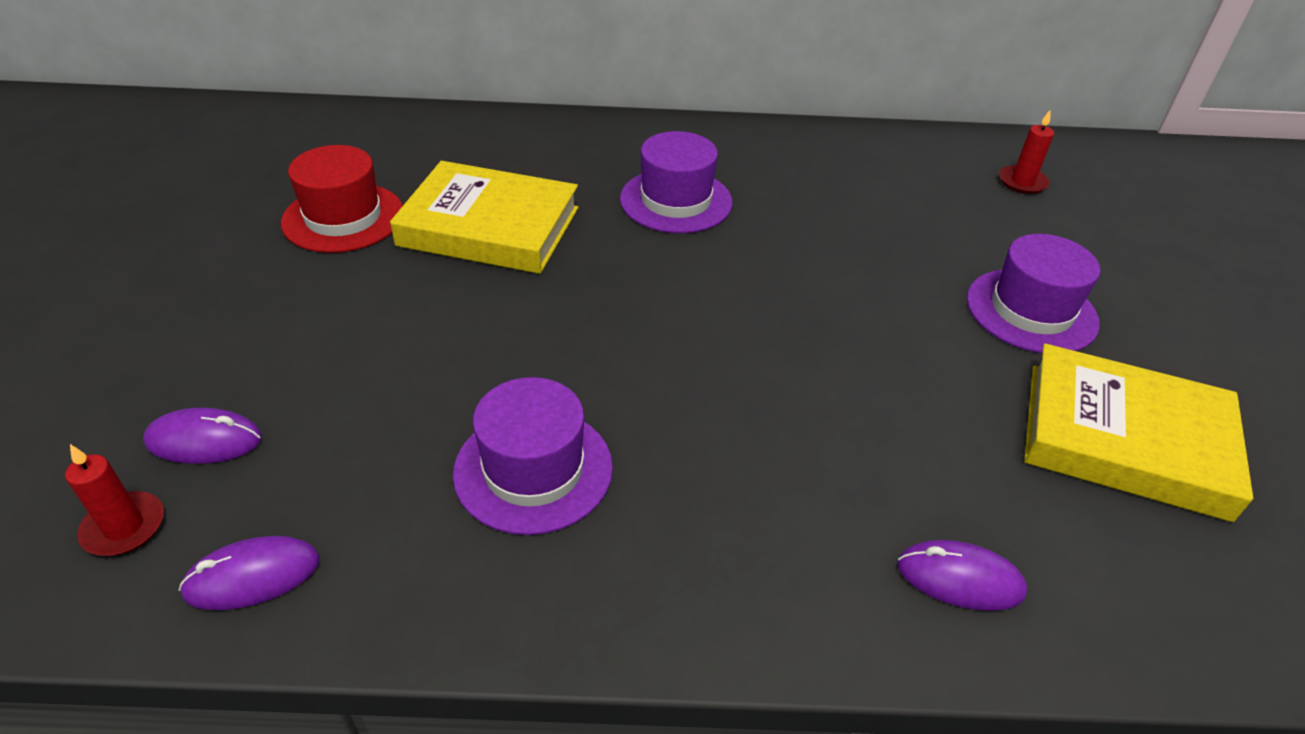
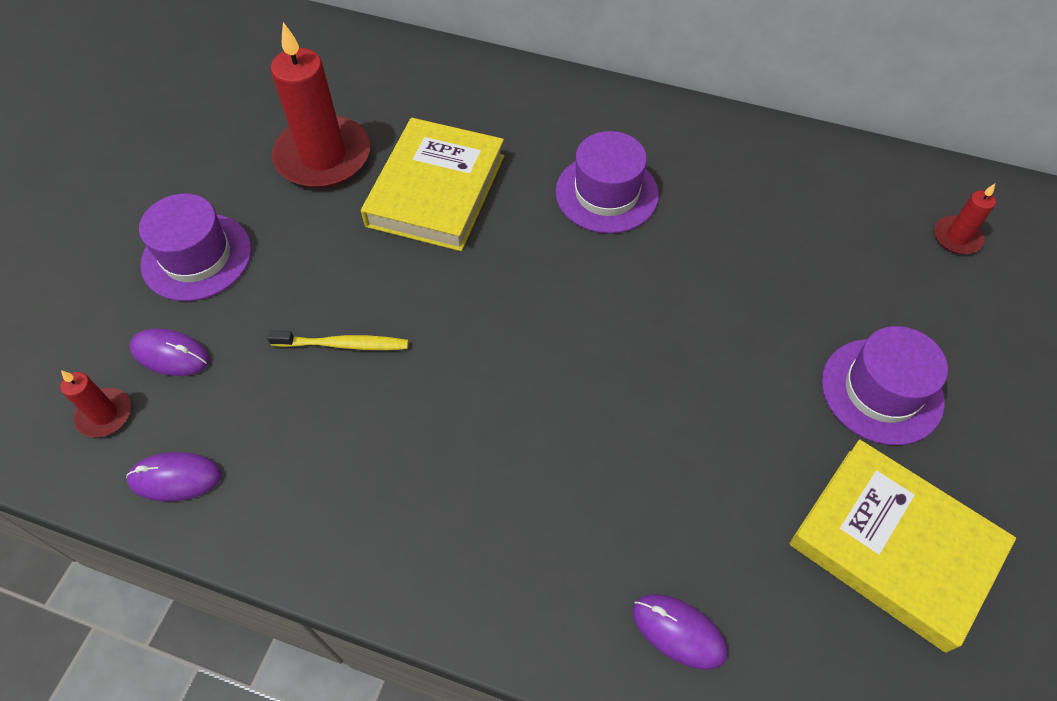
camera: 20 degrees right, 15 degrees up
red hat [281,145,403,253] -> red candle [271,22,370,188]
yellow book [390,161,579,274] -> yellow book turned 75 degrees clockwise [361,118,504,251]
purple hat [453,377,613,535] -> purple hat moved to [139,194,252,301]
none -> yellow toothbrush [267,330,408,350]

